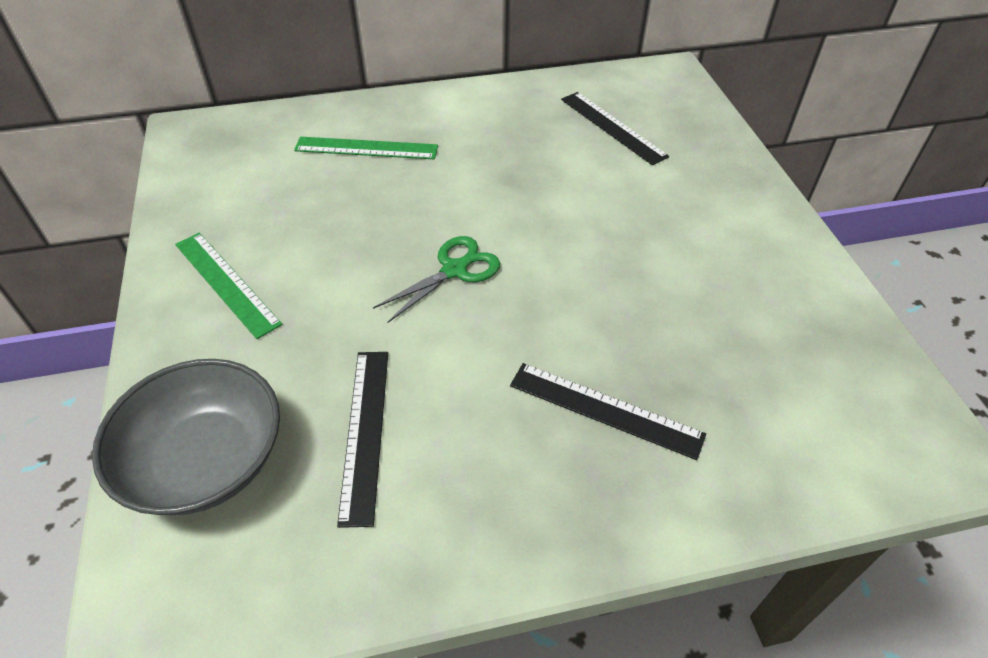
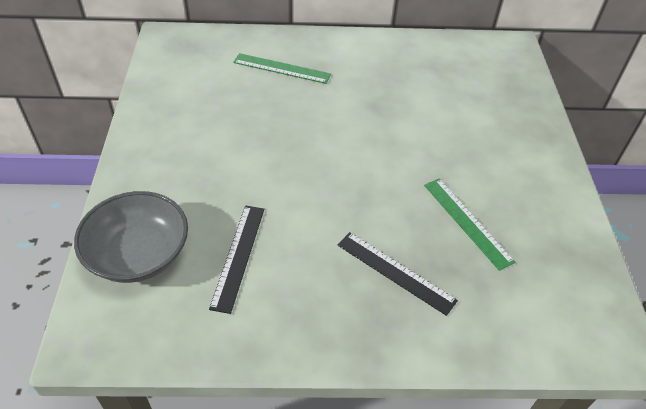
camera: 10 degrees right, 0 degrees up
green ruler [175,233,282,339] -> green ruler moved to [424,178,515,271]
green scissors [373,236,500,323] -> none
black ruler [561,92,669,165] -> none

